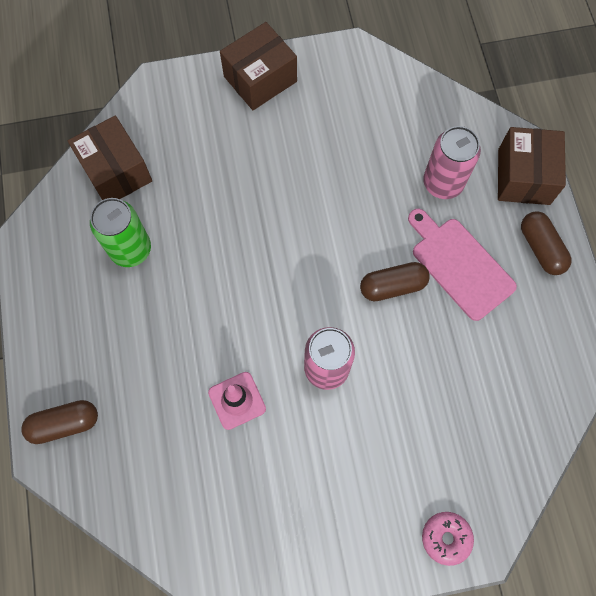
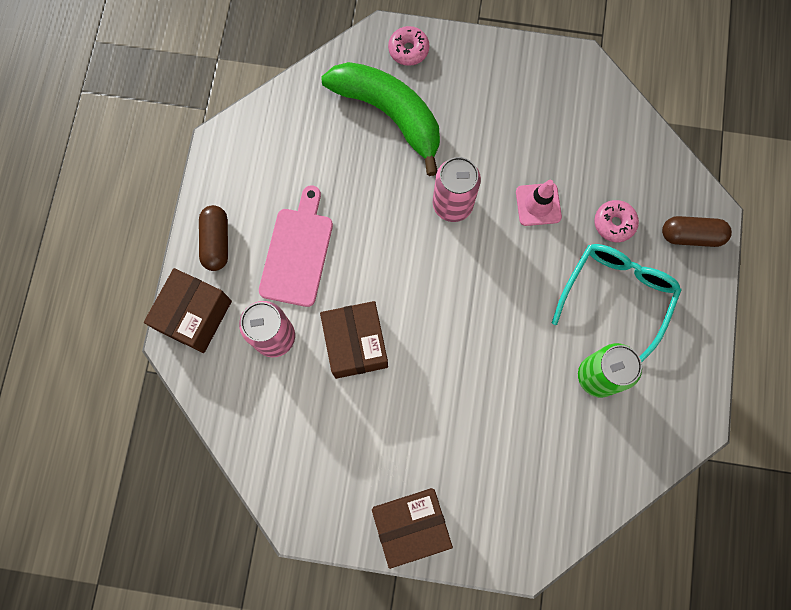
camera: 160 degrees left, 5 degrees up
brown box [68,116,152,200] -> brown box moved to [320,301,388,379]
brown capsule [360,262,430,301] -> none
pink cutting board [408,209,517,321] -> pink cutting board turned 150 degrees counterclockwise [259,186,333,307]
none -> green banana [321,62,440,176]
none -> turquoise glasses [552,244,682,362]
none -> pink donut [594,200,639,242]

